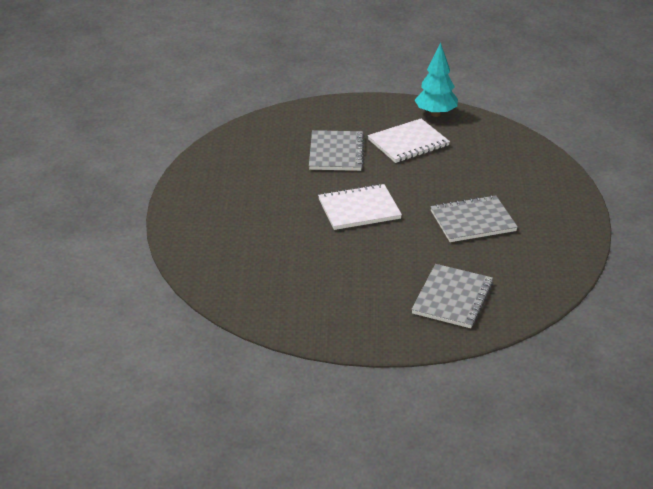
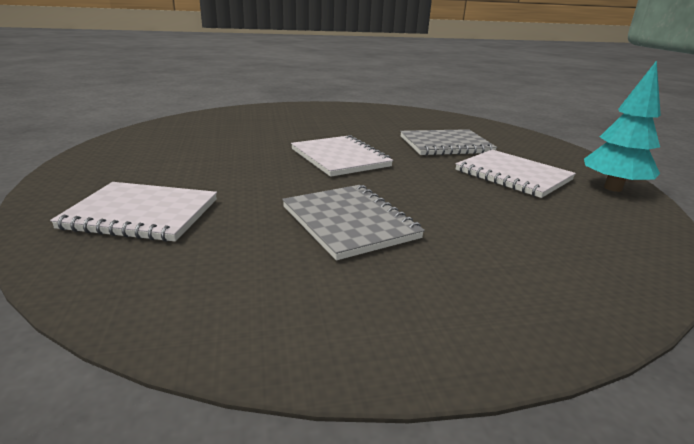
camera: 75 degrees right, 10 degrees down
grey notebook [411,264,493,328] -> white notebook [50,182,217,242]

